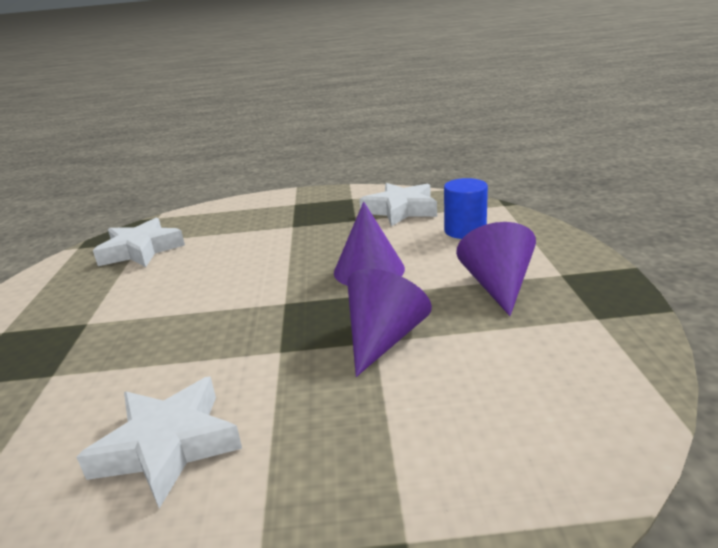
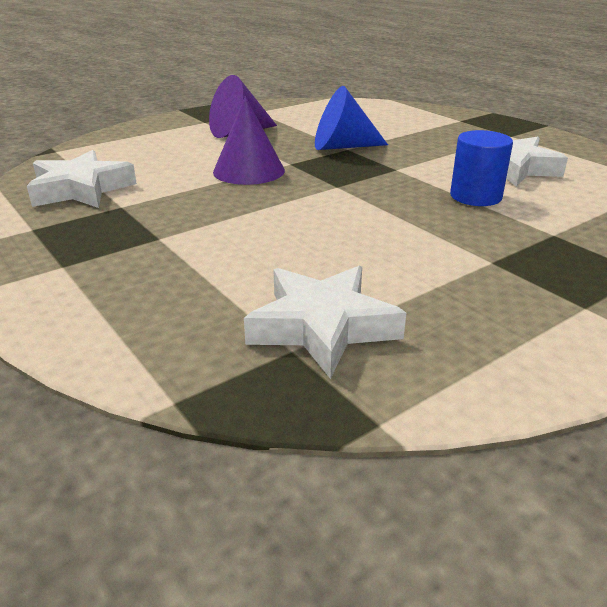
camera: 125 degrees left, 5 degrees up
purple cone [347,269,432,377] -> blue cone [315,86,388,150]
blue cylinder [444,178,488,239] -> blue cylinder moved to [450,130,513,206]

